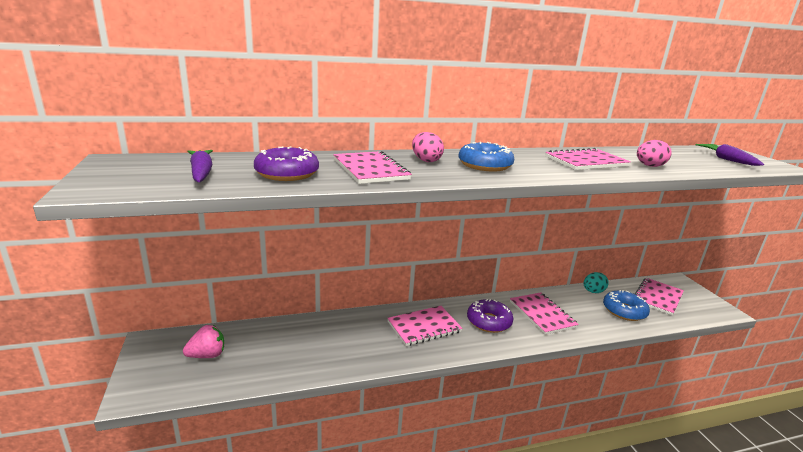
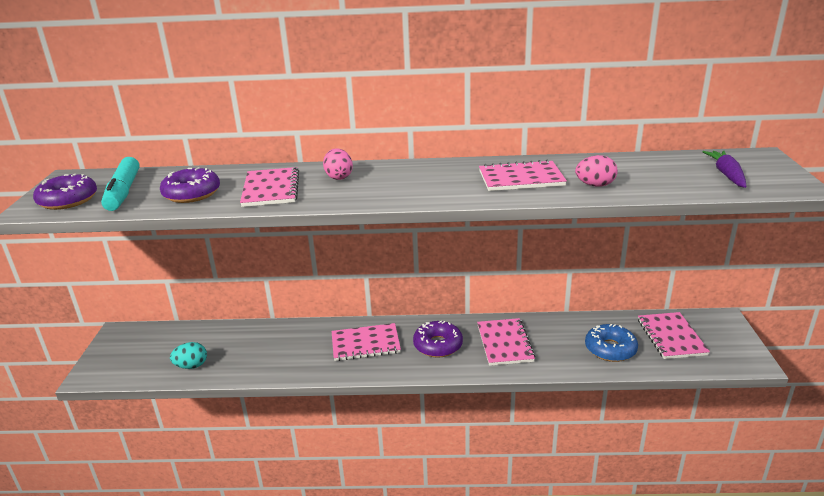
camera: 20 degrees right, 5 degrees up
pink strawberry [183,325,224,358] -> none
purple carrot [187,150,213,182] -> turquoise marker [101,157,140,211]
blue donut [458,142,514,172] -> none
turquoise egg [584,272,609,293] -> turquoise egg moved to [170,342,207,369]
pink notebook [635,278,684,316] -> pink notebook turned 60 degrees counterclockwise [638,312,710,359]
none -> purple donut [33,174,97,210]

